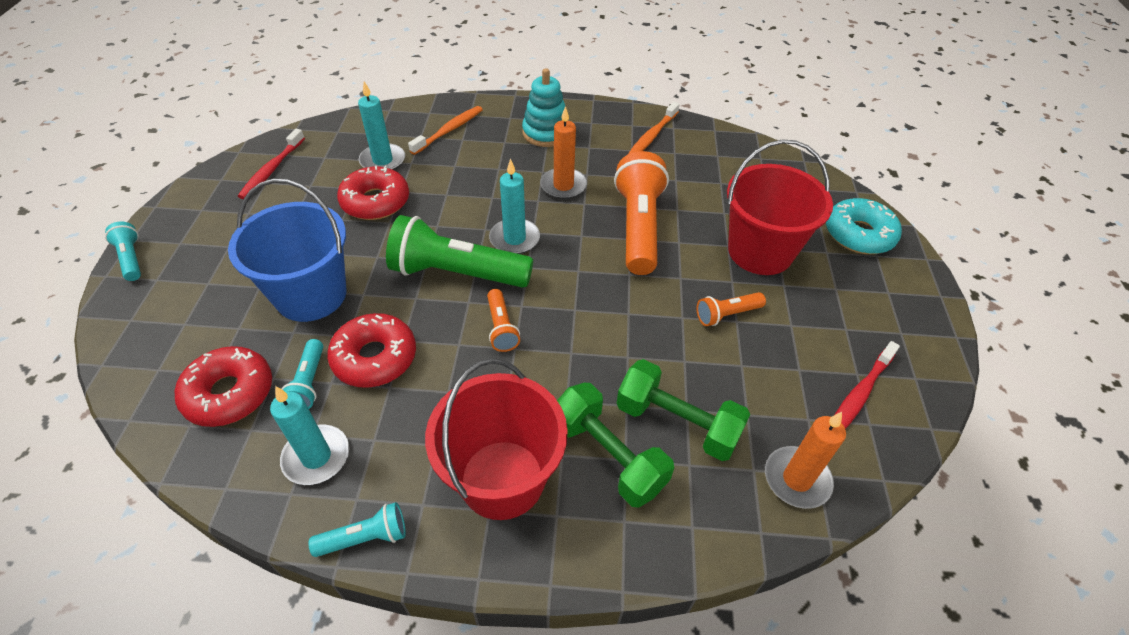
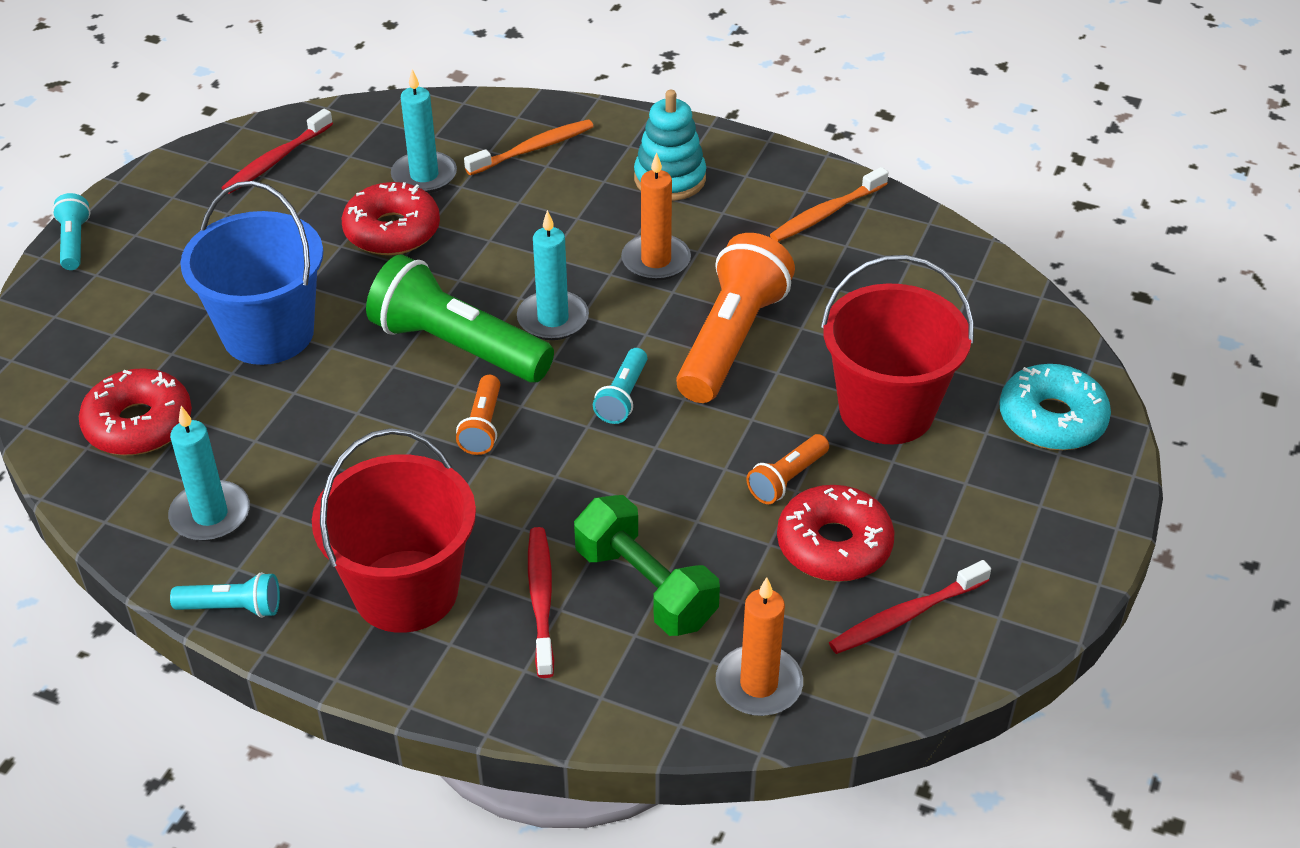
camera: 20 degrees right, 5 degrees down
turquoise flashlight [282,339,323,409] -> turquoise flashlight moved to [593,348,647,424]
red donut [327,313,416,388] -> red donut moved to [777,485,894,582]
green dumbbell [557,383,674,508] -> red toothbrush [528,527,554,678]
orange flashlight [696,292,766,326] -> orange flashlight turned 45 degrees counterclockwise [747,434,829,504]

